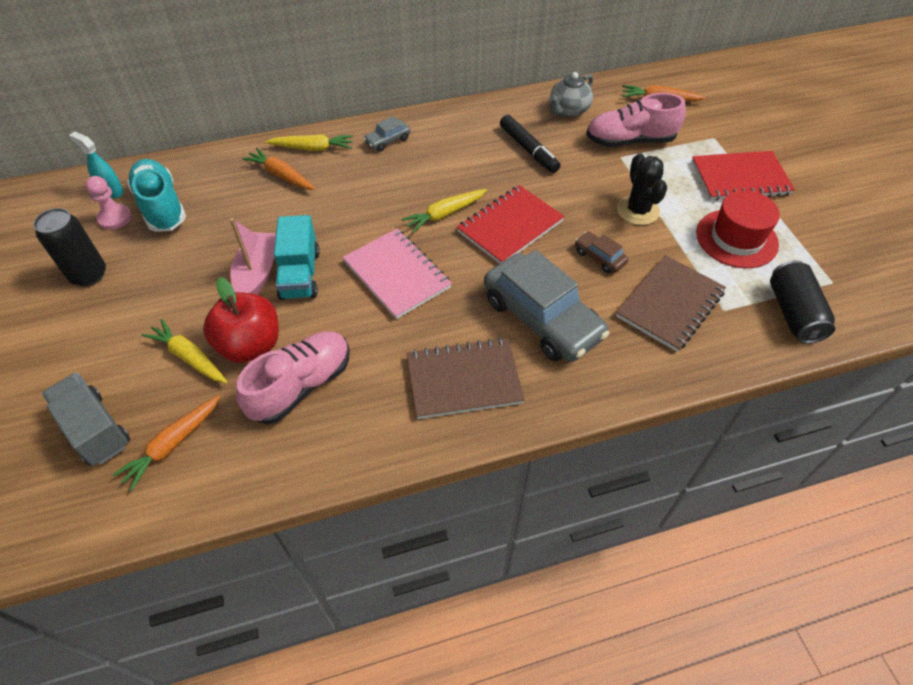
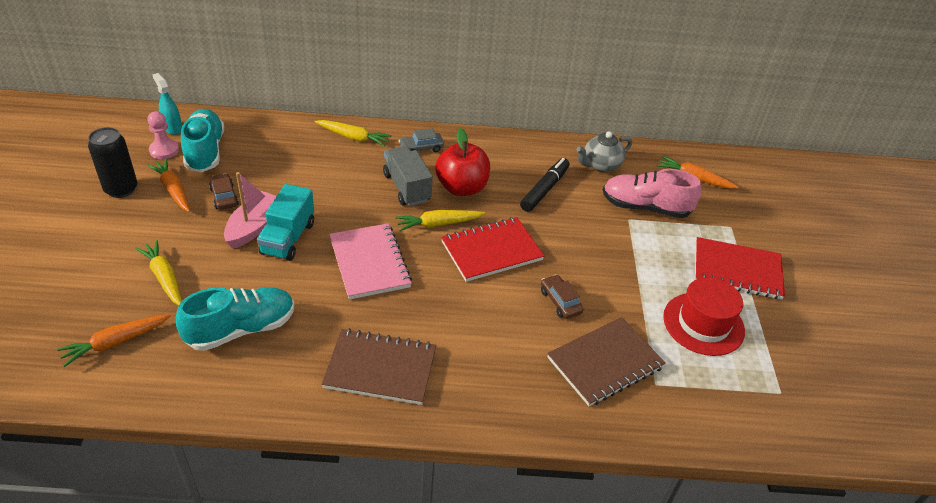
camera: 15 degrees right, 10 degrees down
grey truck [42,373,130,466] -> grey truck moved to [383,146,433,206]
red apple [203,277,279,363] -> red apple moved to [435,128,490,196]
pink shoe [236,332,350,424] -> turquoise shoe [176,287,294,351]
orange carrot [242,148,315,190] -> orange carrot moved to [147,158,190,212]
grey car [484,250,609,362] -> none
black marker [500,115,561,173] -> black marker turned 135 degrees counterclockwise [520,158,570,212]
black cactus [617,153,667,225] -> none
black can [770,260,835,344] -> none
none -> brown car [209,173,239,210]

